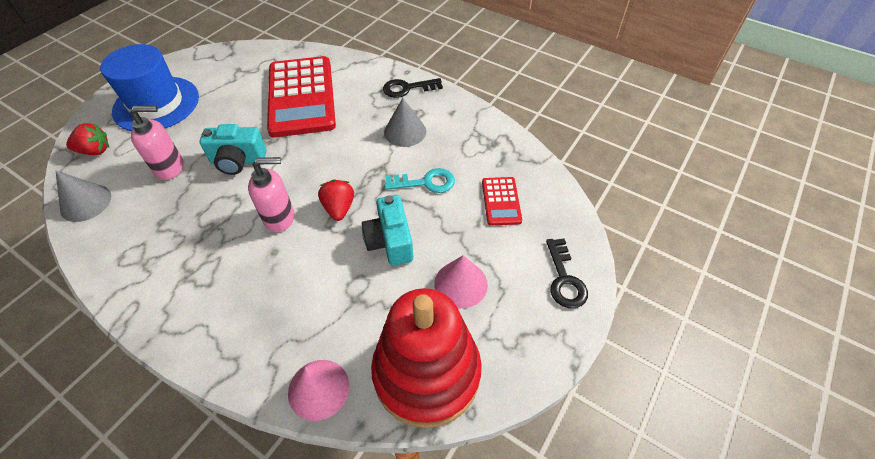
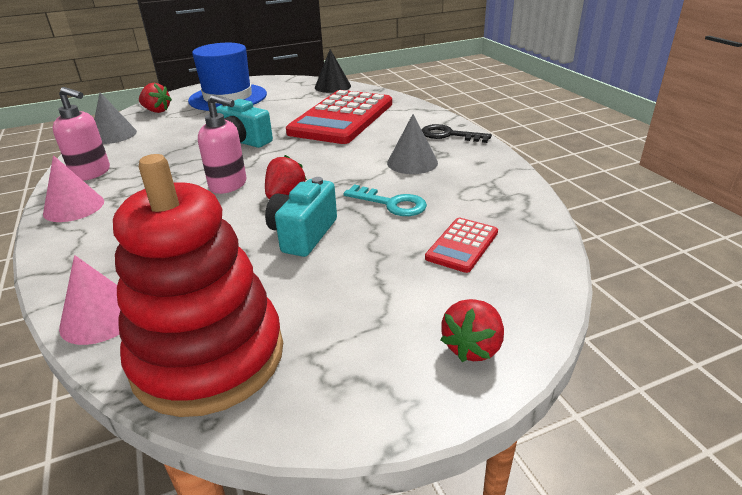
camera: 35 degrees right, 20 degrees down
pink soap dispenser [130,106,184,180] -> pink soap dispenser moved to [52,87,110,181]
pink cone [434,255,488,308] -> pink cone moved to [43,155,104,222]
black key [546,238,588,308] -> red strawberry [441,299,504,362]
none -> black cone [315,49,351,93]

